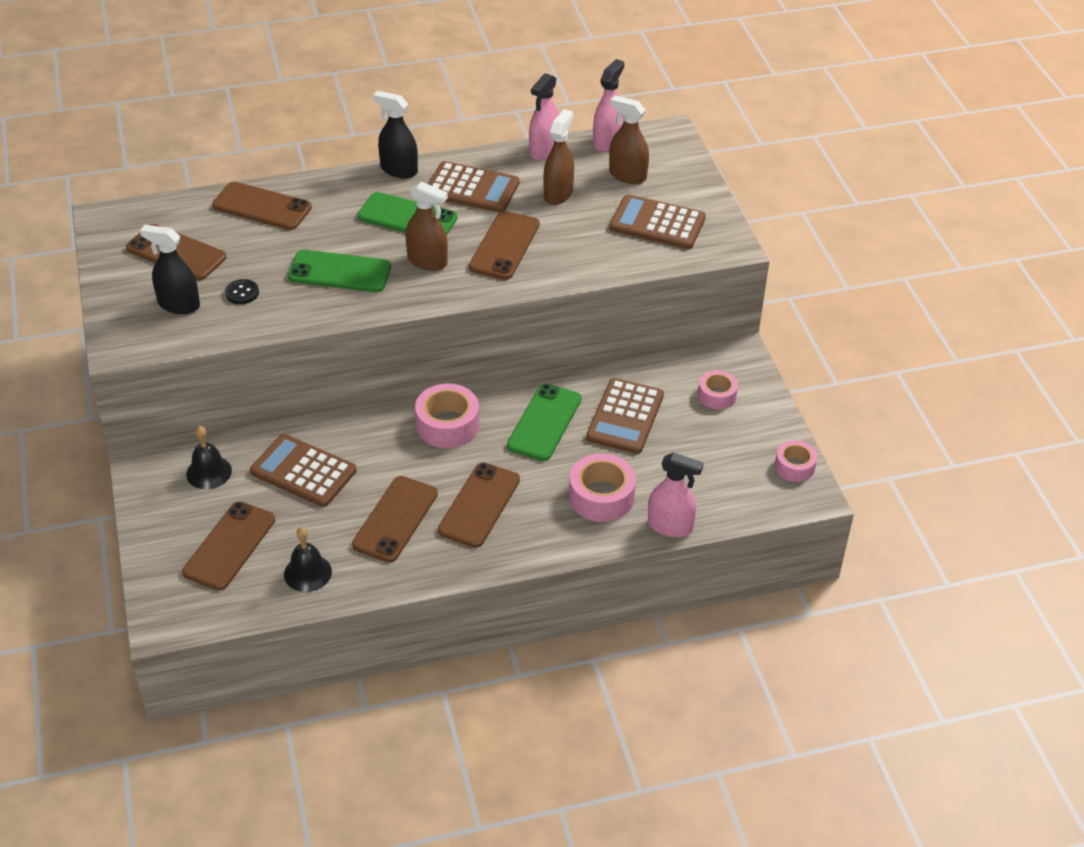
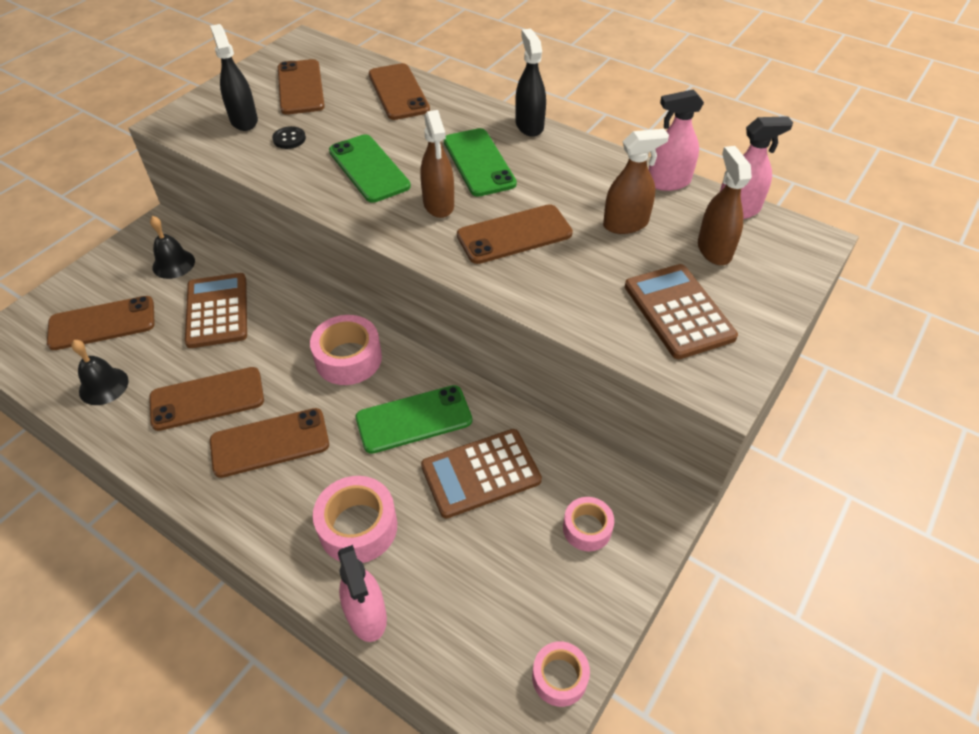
camera: 50 degrees right, 5 degrees up
brown calculator [428,161,519,212] -> none

